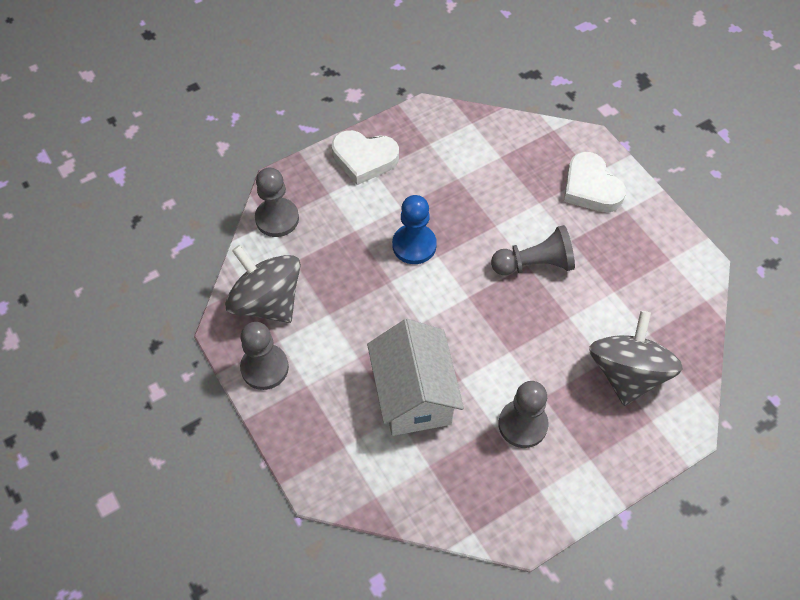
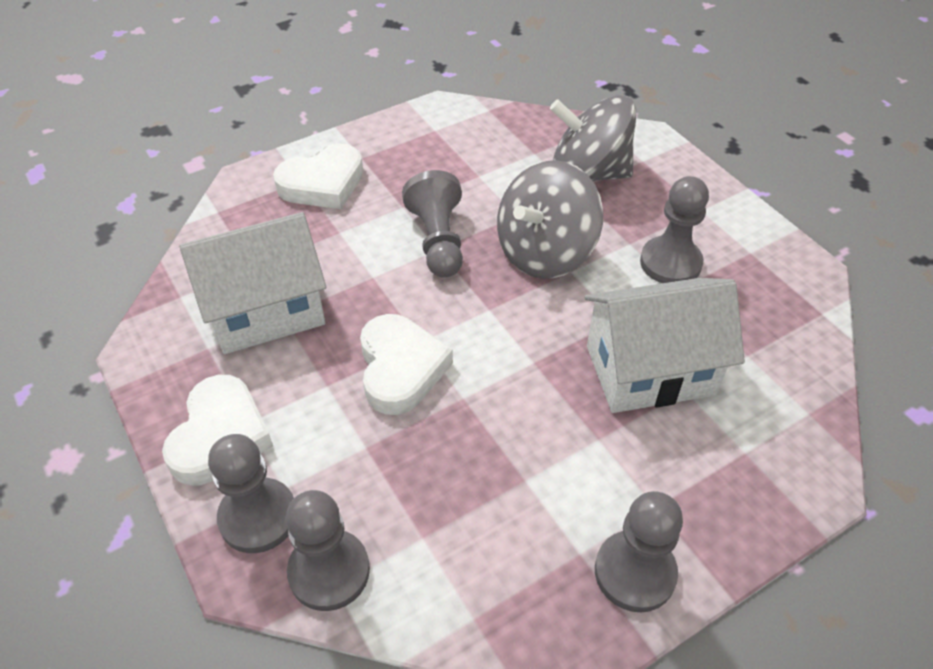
camera: 90 degrees left, 10 degrees down
grey spinning top [225,245,301,323] -> grey spinning top moved to [497,160,603,279]
blue pawn [392,195,437,264] -> white heart [360,314,453,415]
none -> white house [179,212,326,354]
none -> grey pawn [208,434,294,553]

